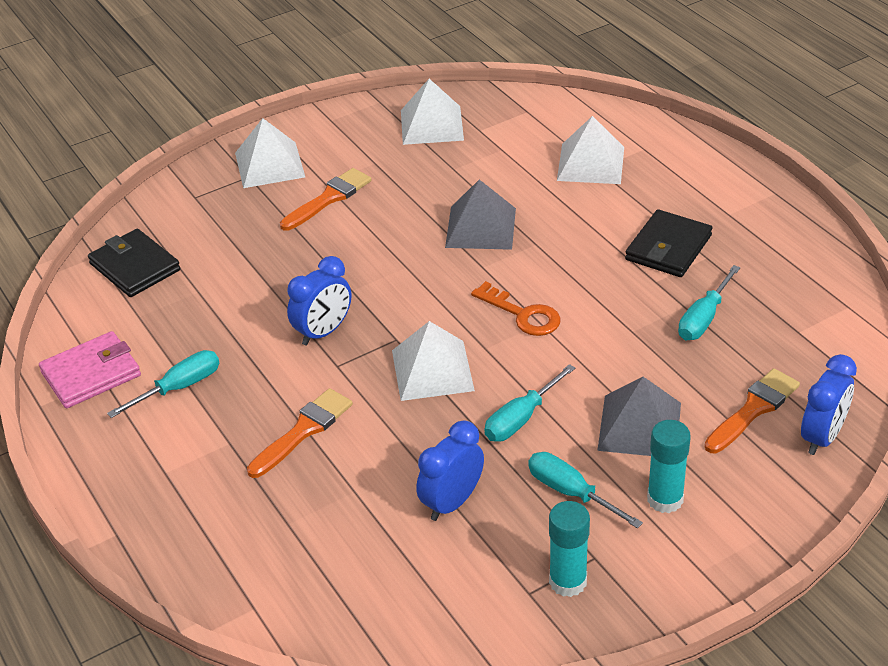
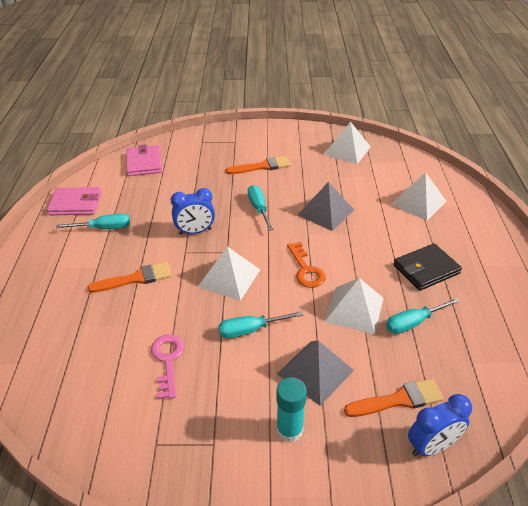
camera: 30 degrees right, 0 degrees up
black wallet [88,229,180,297] -> pink wallet [126,144,162,176]
white pyramid [235,118,305,188] -> white pyramid moved to [324,278,383,334]
blue clock [416,420,484,521] -> pink key [151,334,184,399]
turquoise screwdriver [528,452,643,528] -> turquoise screwdriver moved to [247,185,273,230]
turquoise glue stick [549,501,590,597] -> none

